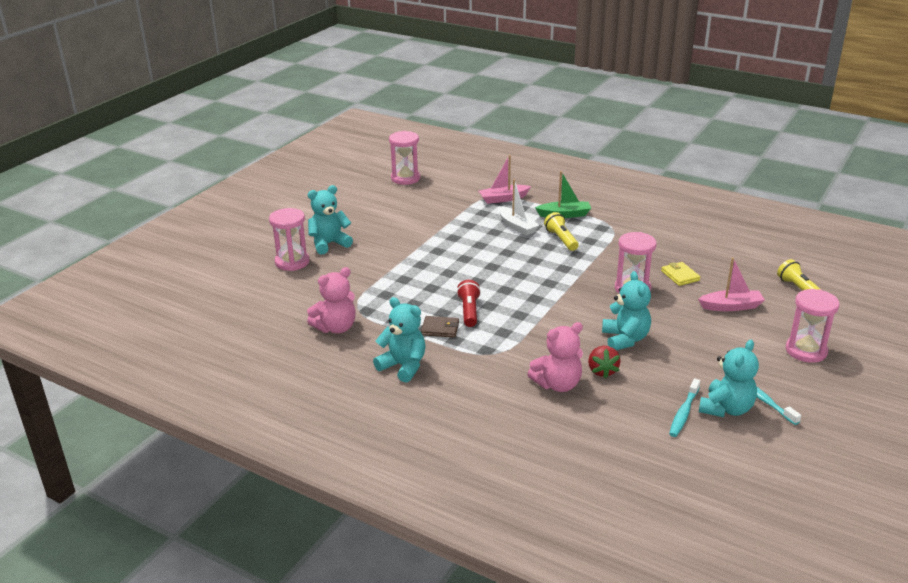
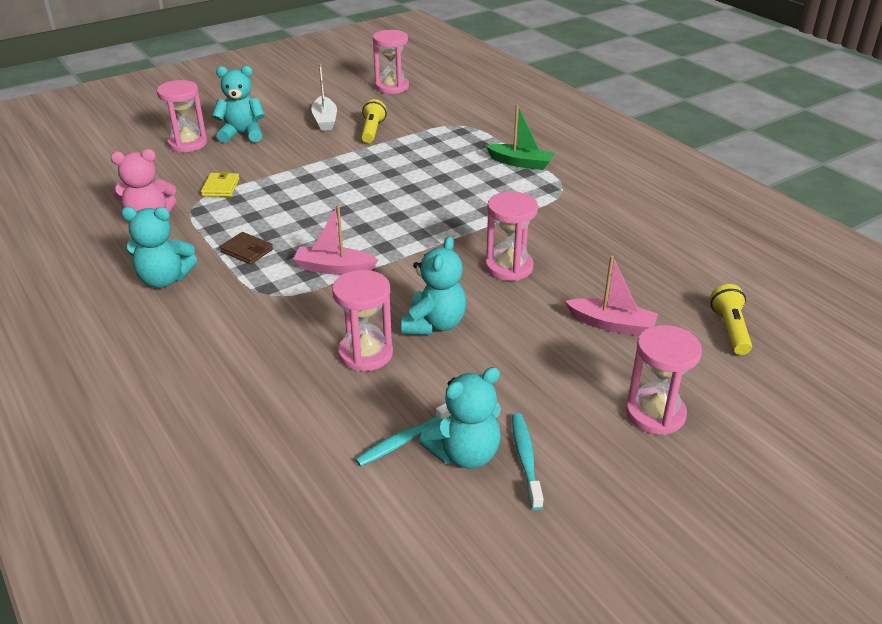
camera: 25 degrees right, 5 degrees up
turquoise teddy bear [373,297,426,383] -> turquoise teddy bear turned 120 degrees clockwise [121,207,197,288]
red flashlight [457,280,481,327] -> none
pink boat [479,155,531,204] -> pink boat moved to [293,205,378,275]
white boat [498,179,539,235] -> white boat moved to [311,63,337,131]
pink teddy bear [527,322,583,392] -> none
yellow flashlight [544,212,579,251] -> yellow flashlight moved to [361,99,387,143]
red strawberry [588,346,621,379] -> pink hourglass [332,270,393,371]
yellow wallet [661,262,700,286] -> yellow wallet moved to [201,171,240,197]

